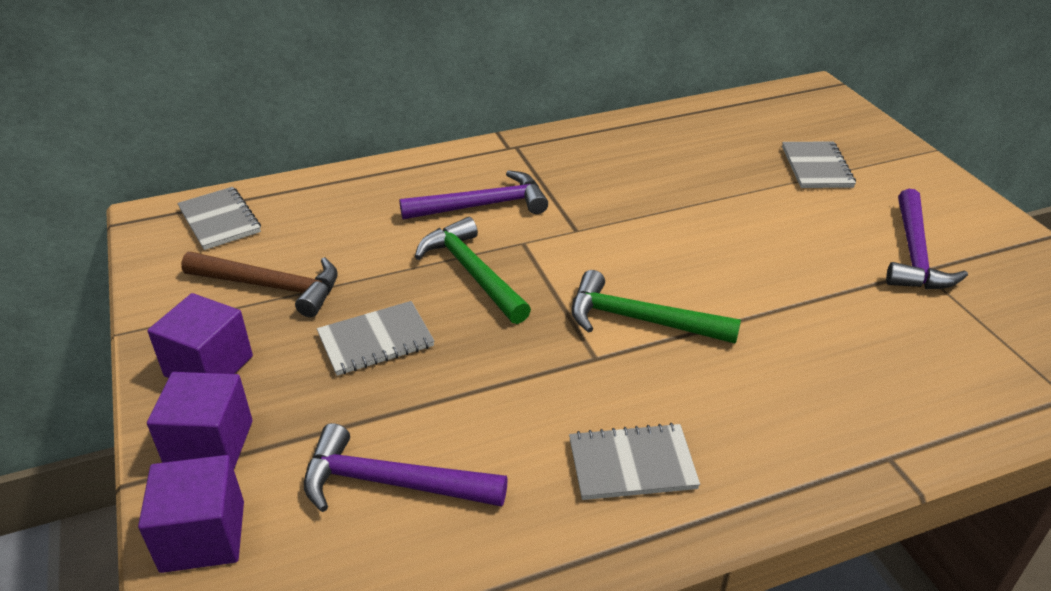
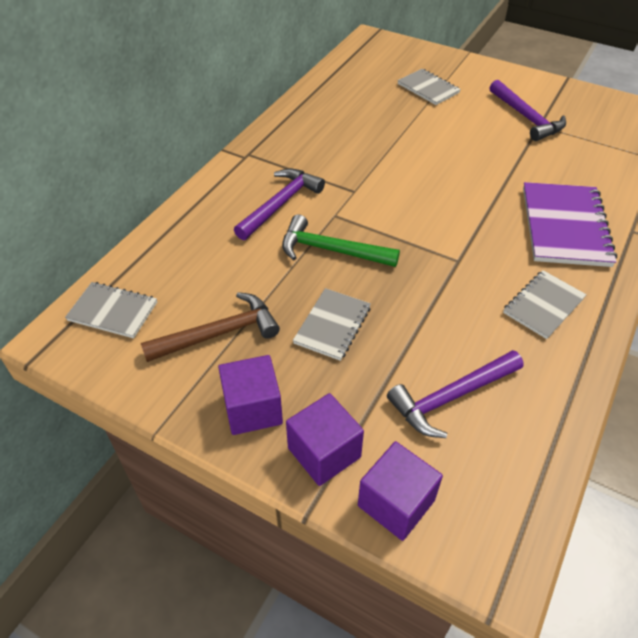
camera: 40 degrees left, 10 degrees up
green hammer [571,270,741,344] -> none
none -> purple notebook [523,182,617,267]

